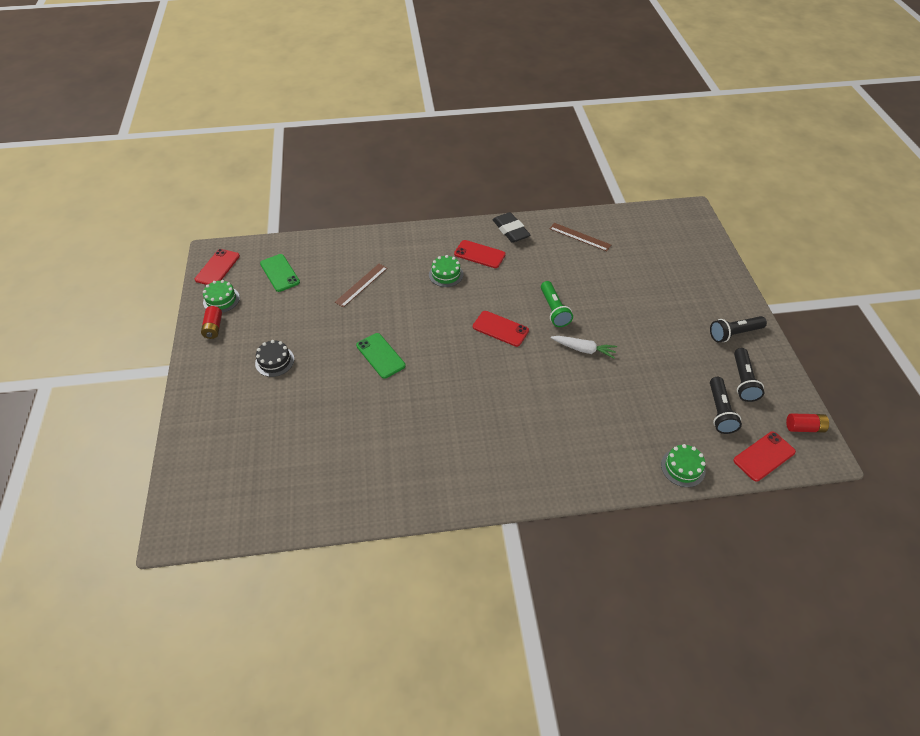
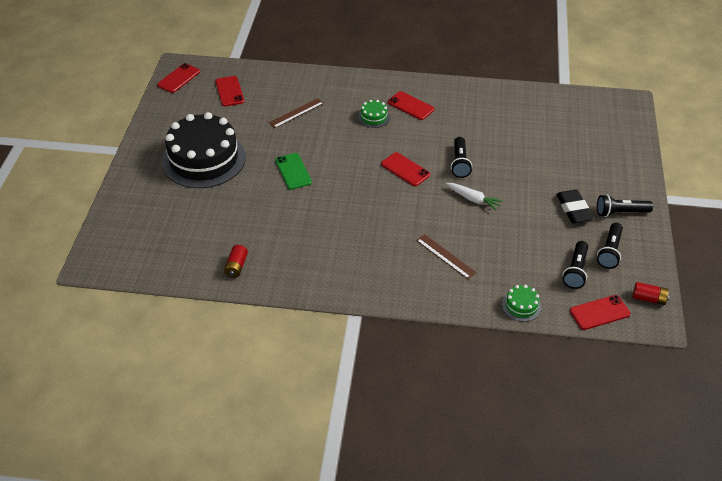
camera: 15 degrees right, 5 degrees down
red battery [201,306,222,339] -> red battery moved to [224,245,248,278]
green cake [203,280,240,313] -> none
black cake [255,340,294,377] -> black cake [162,112,246,188], size x2.48
green phone [260,254,300,292] -> red phone [215,76,244,106]
black eraser [493,212,530,243] -> black eraser moved to [556,190,594,223]
green flashlight [541,281,573,327] -> black flashlight [451,137,472,178]
brown ruler [549,223,611,251] -> brown ruler moved to [416,234,477,279]

